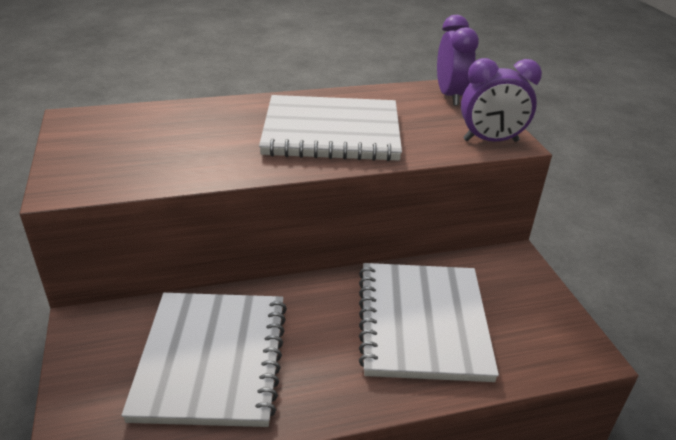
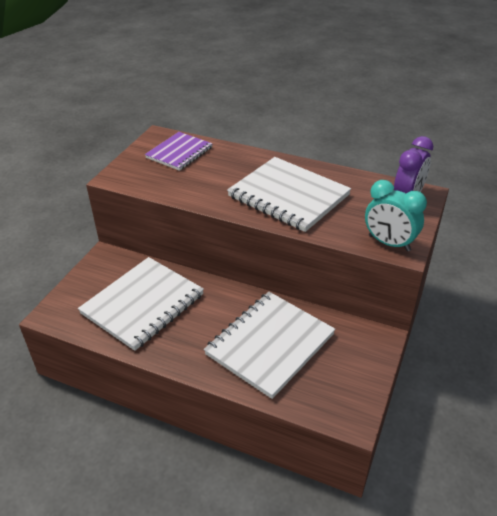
camera: 40 degrees right, 5 degrees up
purple clock [461,58,542,142] -> turquoise clock [365,180,427,252]
none -> purple notebook [145,132,213,171]

